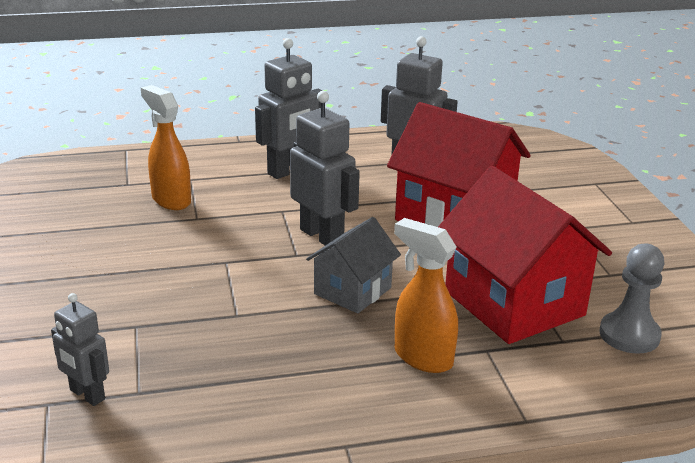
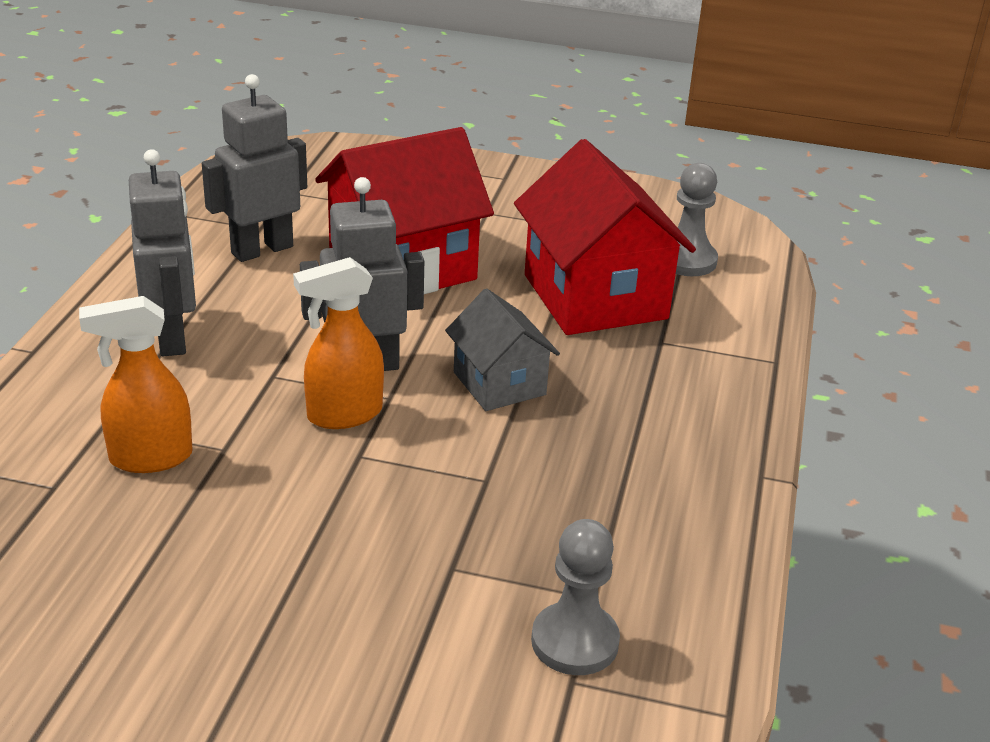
camera: 65 degrees left, 5 degrees up
grey robot [51,293,109,406] -> grey pawn [531,519,620,675]
orange spray bottle [394,218,458,373] -> orange spray bottle moved to [293,257,384,429]
red house [438,166,612,344] -> red house turned 75 degrees clockwise [514,139,696,335]

